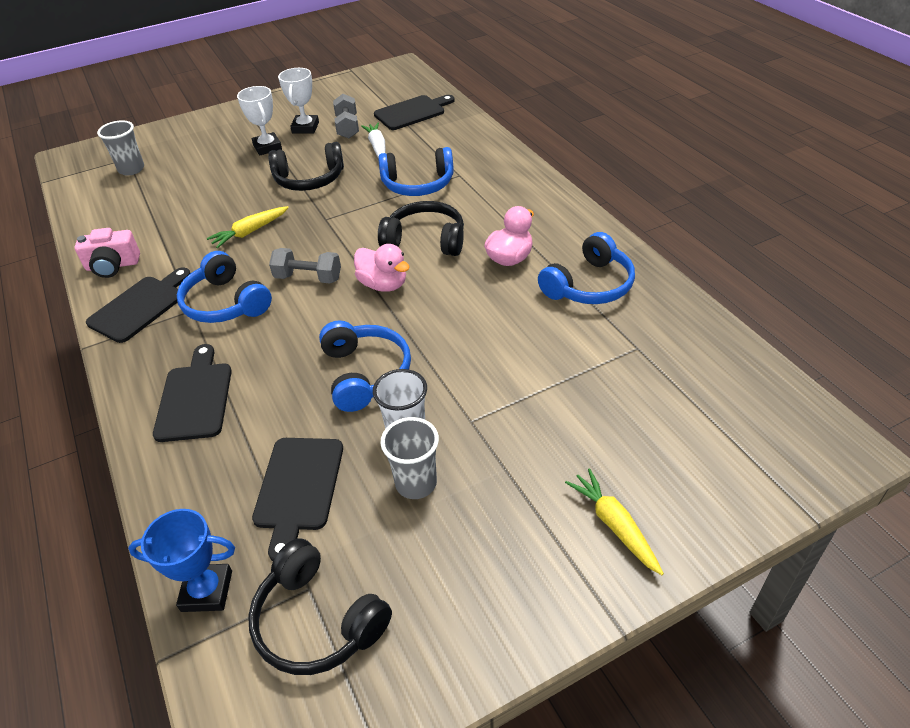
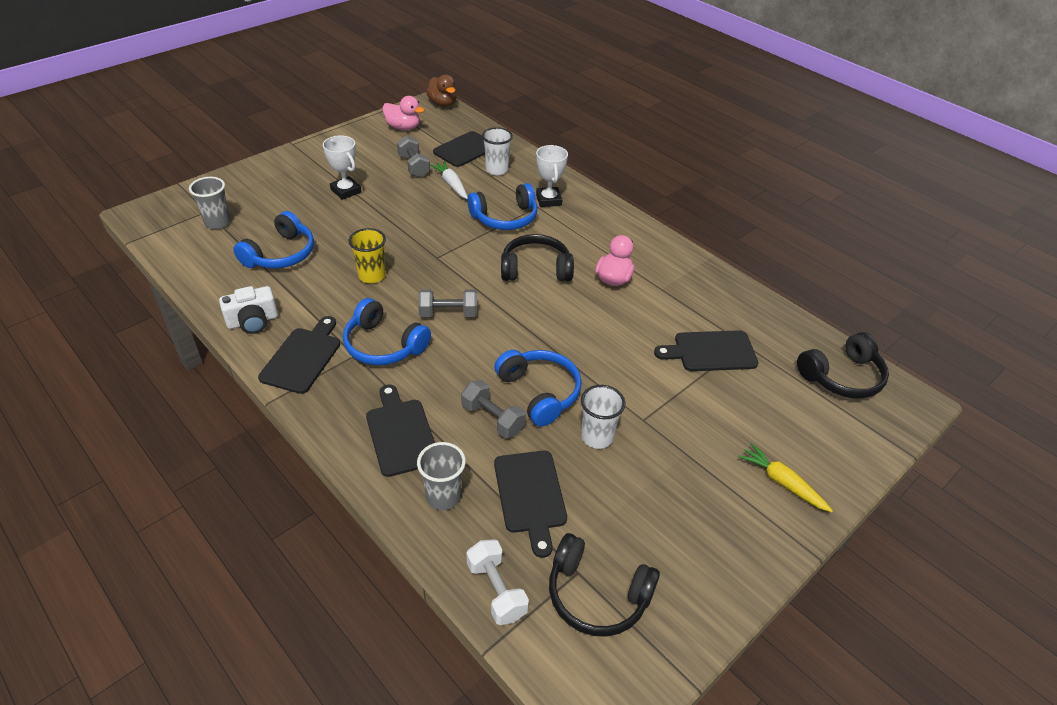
camera: 20 degrees left, 0 degrees up
pink camera [75,228,140,278] -> white camera [219,286,278,334]
blue trophy [128,509,235,612] -> white dumbbell [466,539,529,625]
yellow carrot [207,206,289,248] -> yellow cup [349,228,386,283]
black headphones [268,142,344,191] -> black headphones moved to [797,332,889,398]
white trophy [278,68,319,133] -> white trophy moved to [536,145,568,207]
pink duck [354,244,410,292] -> pink duck moved to [382,96,424,130]
grey cup [380,417,439,499] -> grey cup moved to [417,442,466,510]
blue headphones [538,232,635,304] -> blue headphones moved to [233,211,314,269]
none -> brown duck [426,74,457,107]
none -> grey dumbbell [461,380,526,438]
none -> white cup [482,127,513,175]
none -> black cutting board [654,330,758,371]

